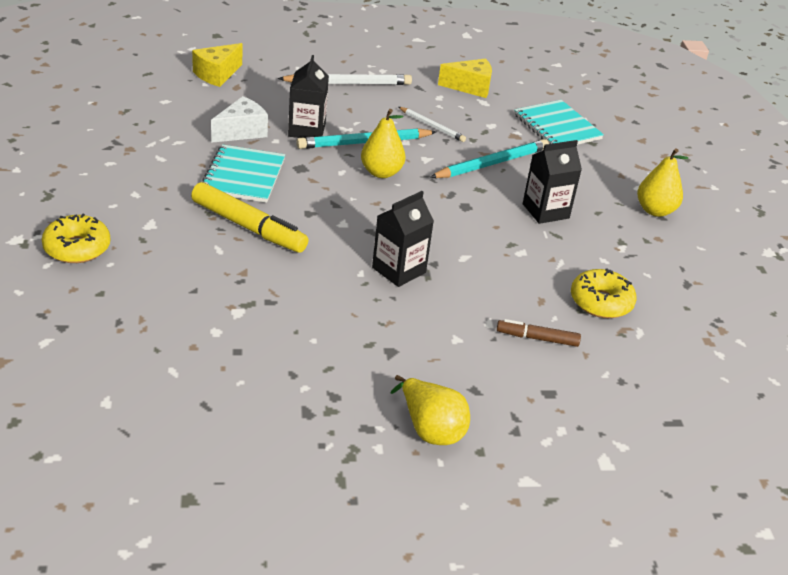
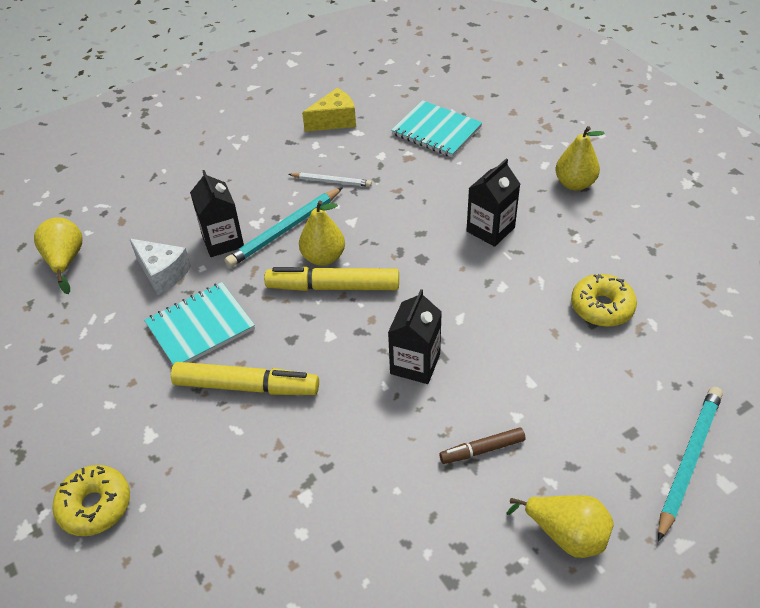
camera: 20 degrees left, 10 degrees up
yellow cheese [192,43,242,87] -> none
turquoise notebook [202,144,285,203] -> turquoise notebook turned 75 degrees clockwise [144,282,255,364]
white cheese [211,96,268,143] -> white cheese turned 105 degrees clockwise [130,239,191,295]
white pencil [278,74,412,85] -> none
turquoise pencil [430,139,549,178] -> turquoise pencil moved to [658,387,723,542]
brown marker [497,319,581,347] -> brown marker moved to [439,427,525,464]
none -> yellow pear [34,217,82,294]
none -> yellow marker [264,267,399,291]

